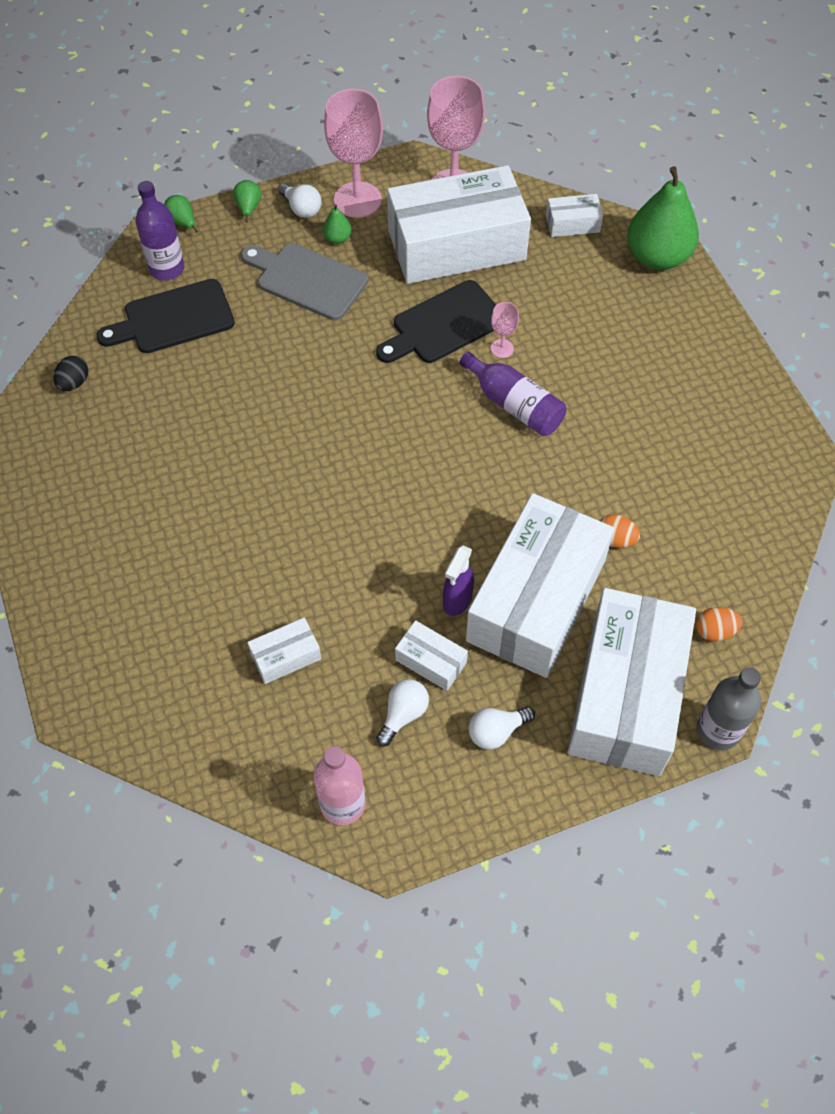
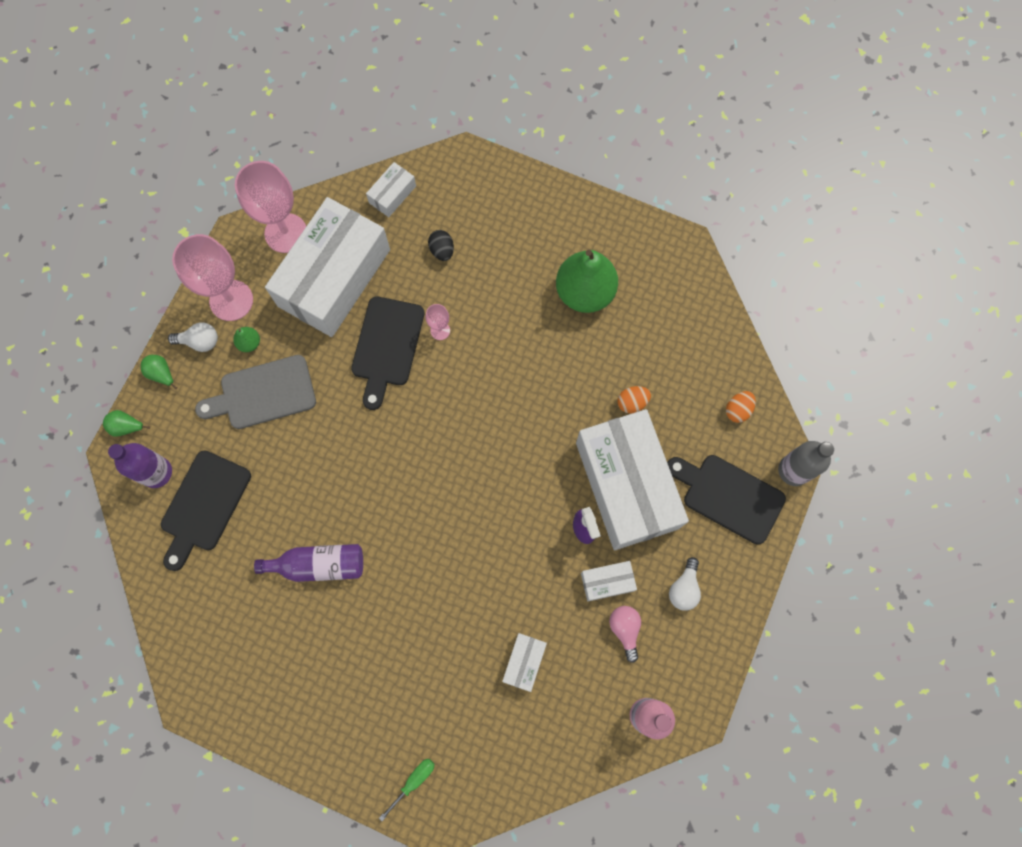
camera: 45 degrees left, 15 degrees up
black egg [53,356,88,391] -> black egg moved to [428,230,454,261]
white light bulb [376,679,429,746] -> pink light bulb [609,606,641,663]
purple bottle [460,351,566,436] -> purple bottle moved to [254,544,363,582]
white box [568,588,696,776] -> black cutting board [667,455,786,545]
green pear [627,166,699,270] -> green pear moved to [556,250,618,313]
none -> green screwdriver [379,759,435,821]

